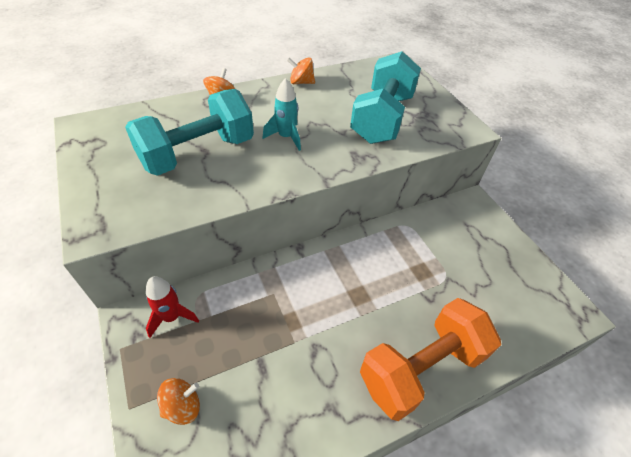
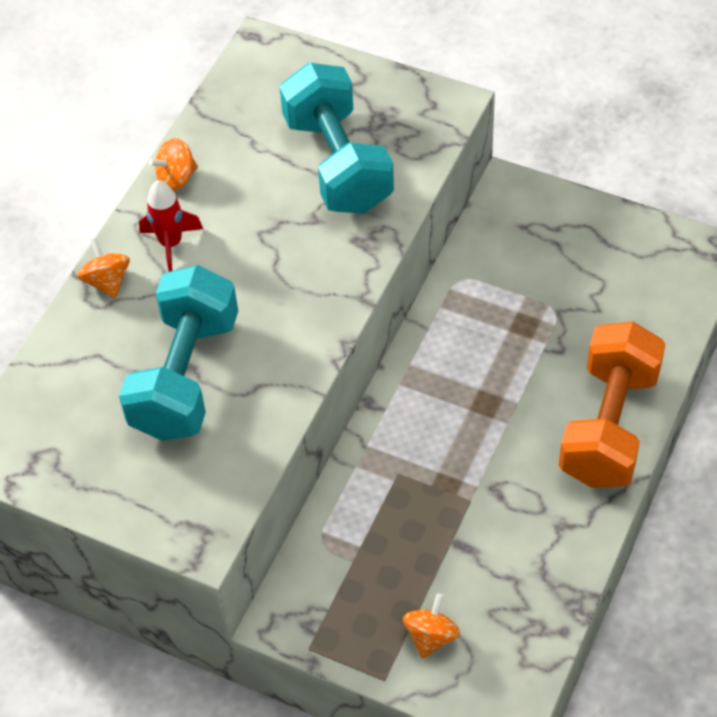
camera: 35 degrees left, 5 degrees up
red rocket [146,276,199,338] -> red rocket moved to [139,180,203,272]
turquoise rocket [263,78,301,151] -> none

